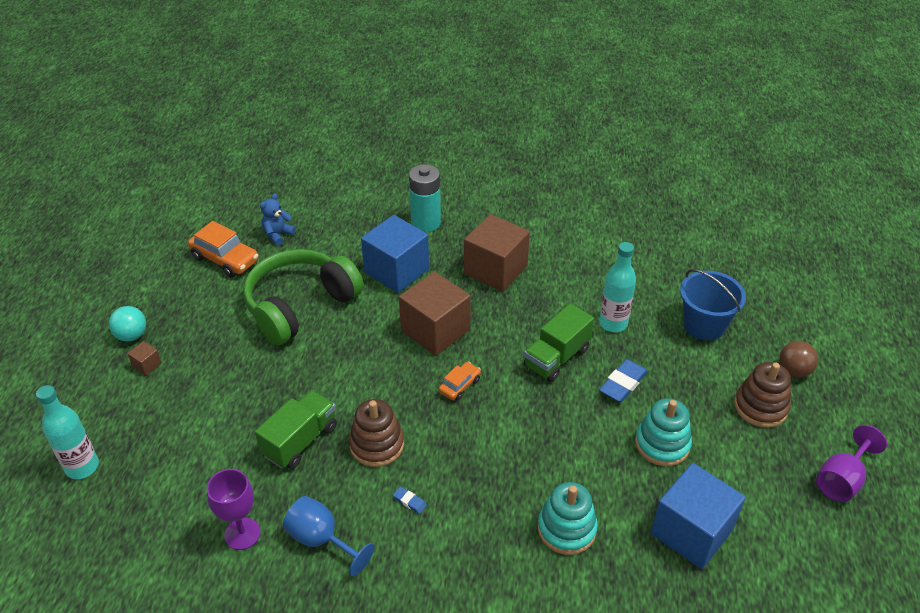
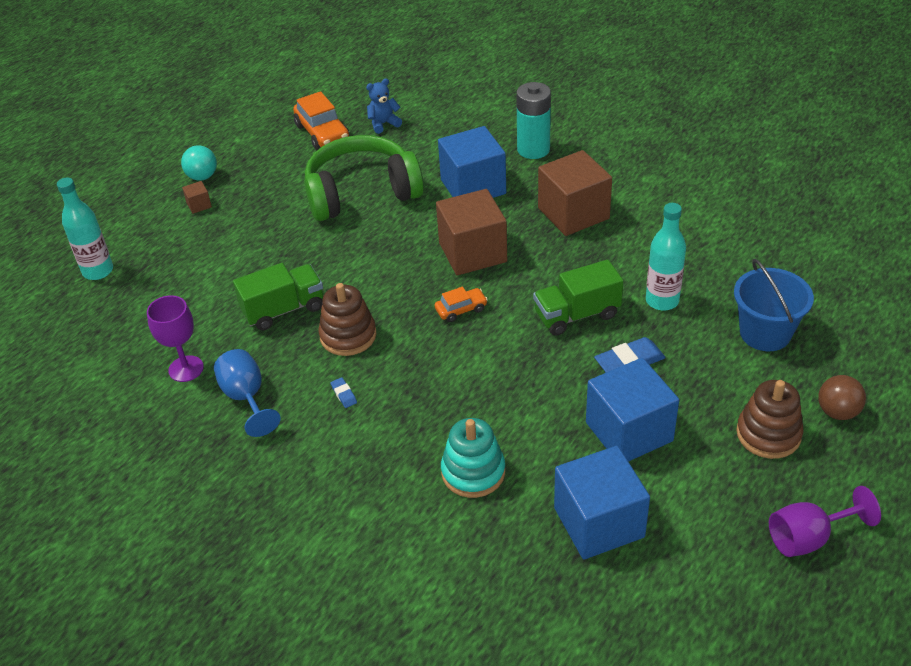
camera: 30 degrees right, 0 degrees up
turquoise stacking toy [635,398,692,466] -> blue cube [586,358,679,462]

